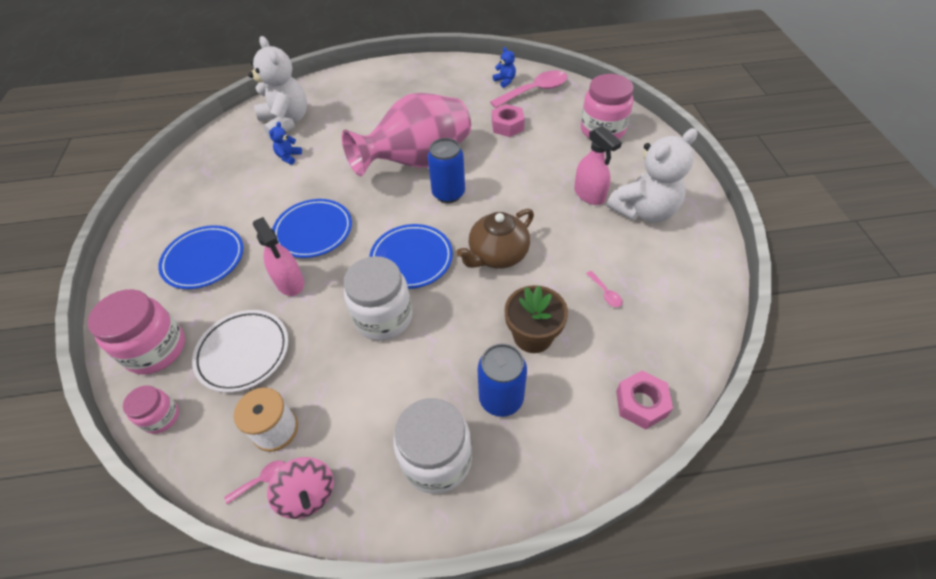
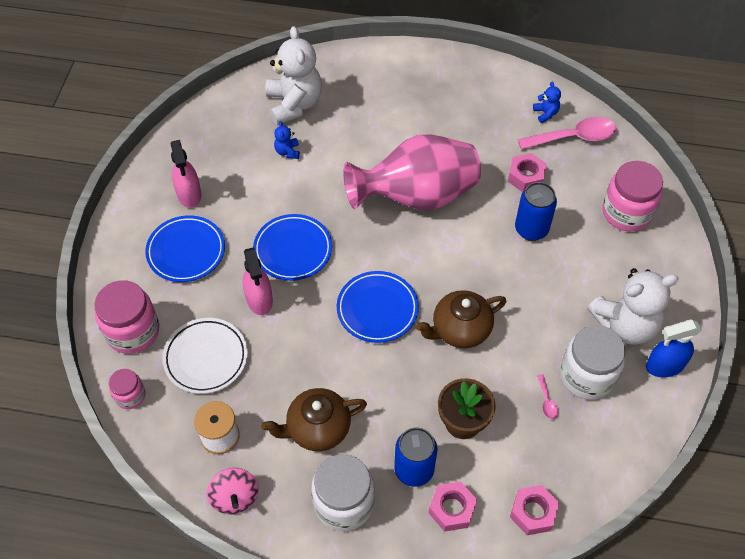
camera: 15 degrees right, 5 degrees up
pink spoon [224,461,285,504] -> none
blue teddy bear [269,122,302,165] -> blue teddy bear turned 45 degrees counterclockwise [274,121,300,159]
white jar [344,256,413,340] -> white jar moved to [560,325,625,400]
blue can [427,138,465,203] -> blue can moved to [515,182,557,241]
pink spray bottle [574,126,622,205] -> pink spray bottle moved to [170,140,201,208]
none -> brown teapot [261,388,367,451]
none -> pink nut [428,482,477,532]
none -> blue spray bottle [646,319,702,378]

